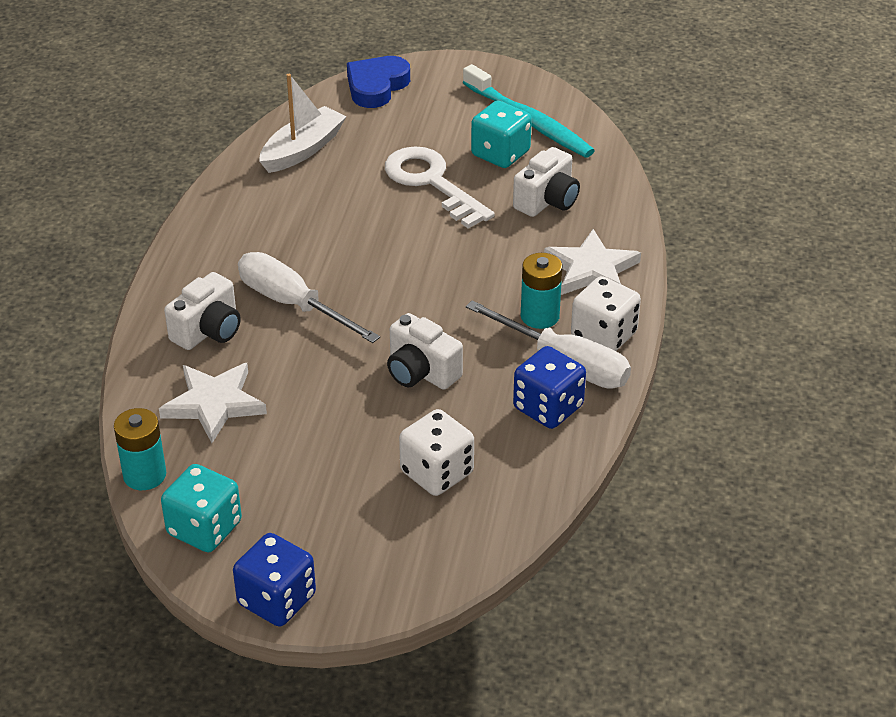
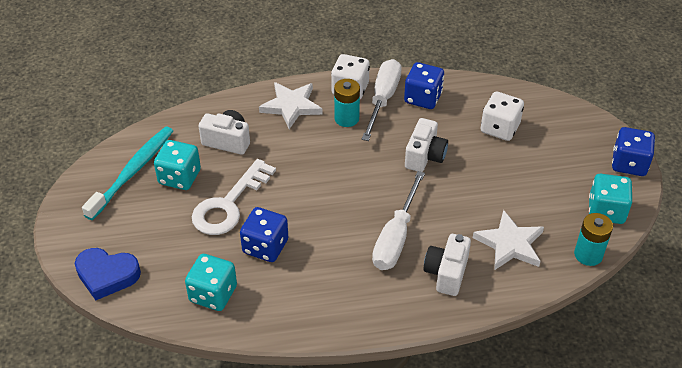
camera: 110 degrees left, 5 degrees up
white camera [164,272,241,350] -> white camera turned 90 degrees counterclockwise [423,234,471,296]
white boat [259,74,346,173] -> turquoise dice [185,254,237,311]
none -> blue dice [240,207,288,262]

